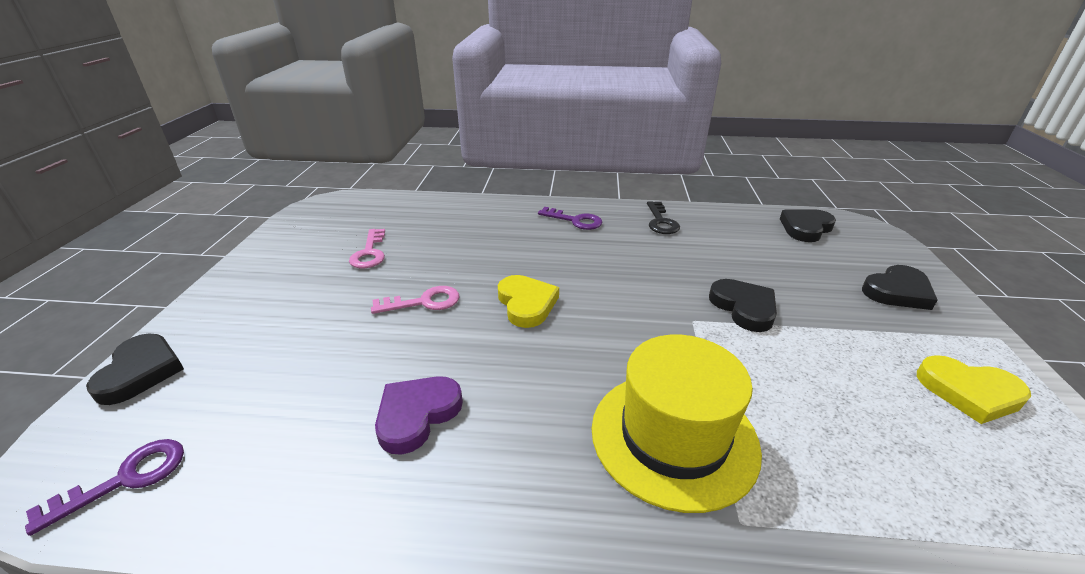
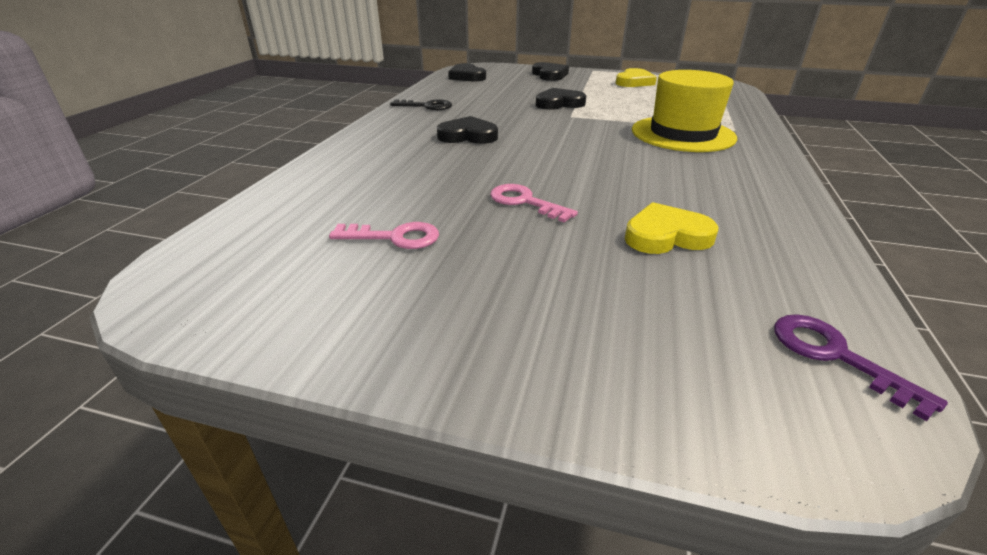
camera: 80 degrees left, 0 degrees up
black heart [86,333,184,405] -> black heart moved to [437,116,498,144]
pink key [371,286,459,314] -> pink key turned 45 degrees counterclockwise [490,184,578,222]
purple heart [375,376,463,455] -> none
yellow heart [498,275,559,328] -> yellow heart moved to [625,202,718,254]
purple key [538,207,602,230] -> none

